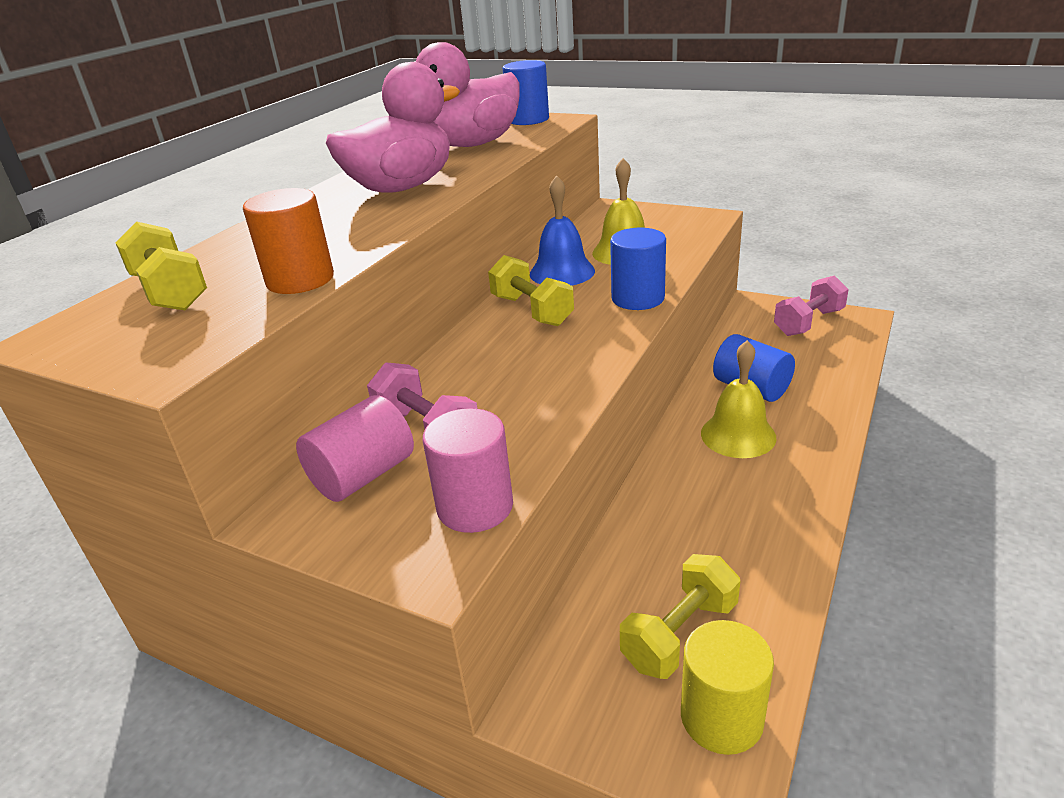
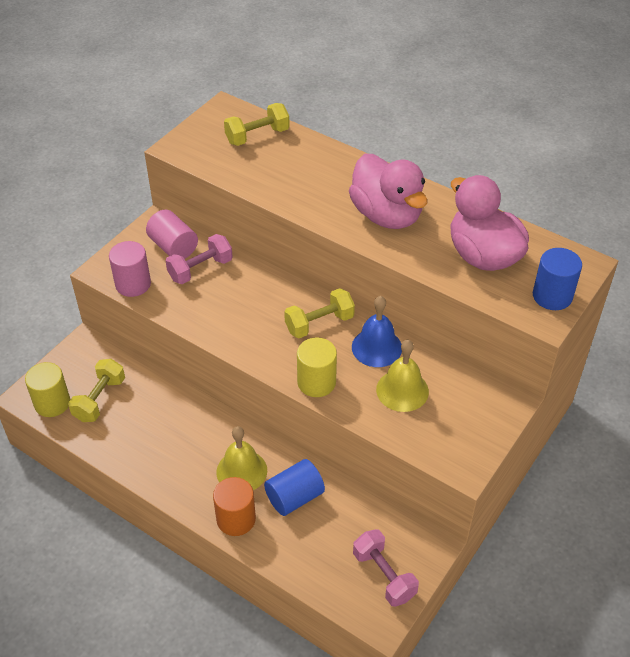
camera: 95 degrees right, 15 degrees up
orange cylinder [243,188,334,294] -> orange cylinder moved to [213,477,256,536]
blue cylinder [610,228,666,310] -> yellow cylinder [297,338,337,397]
yellow dumbbell [620,554,740,679] -> yellow dumbbell turned 60 degrees clockwise [68,359,125,422]

